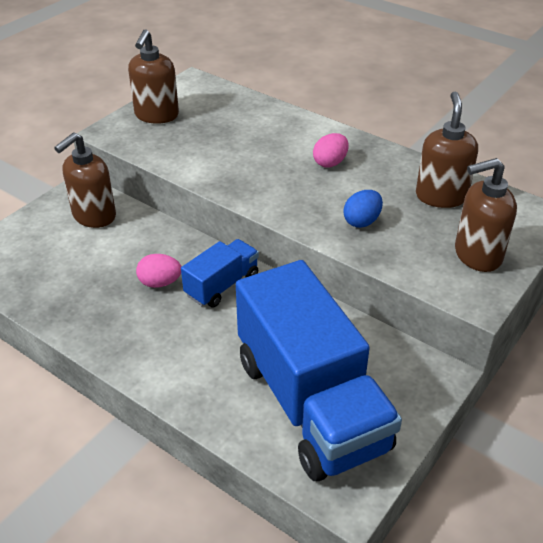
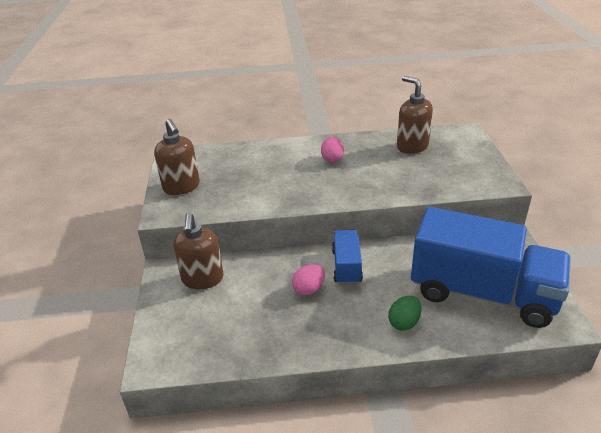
camera: 40 degrees left, 5 degrees down
blue egg [343,190,383,228] -> none
brown soap dispenser [455,158,517,272] -> none
none -> green egg [388,295,421,331]

